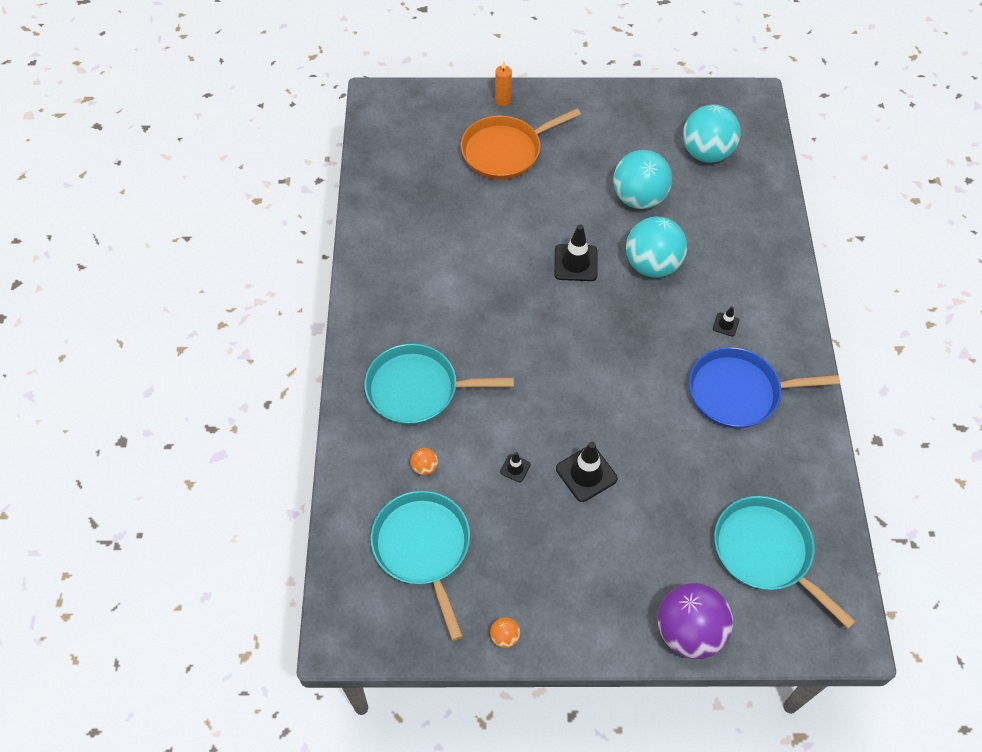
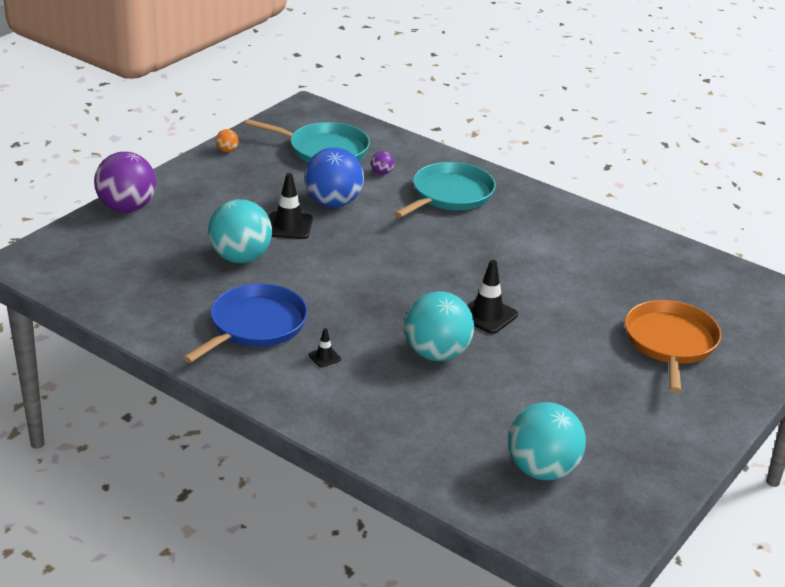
camera: 125 degrees right, 25 degrees down
orange ball [411,448,438,475] -> purple ball [371,151,394,175]
orange candle [495,61,512,106] -> none
black traffic cone [500,452,531,482] -> blue ball [304,147,364,207]
turquoise ball [613,150,672,209] -> turquoise ball moved to [208,199,272,263]
turquoise pan [714,496,856,629] -> none

